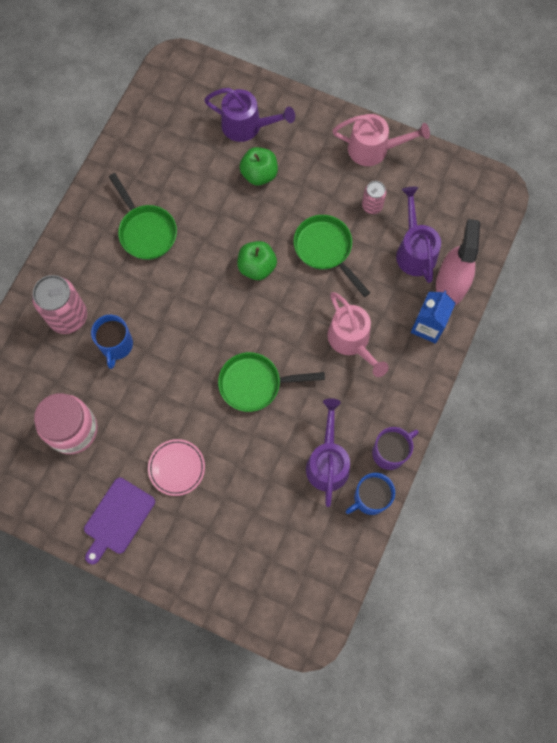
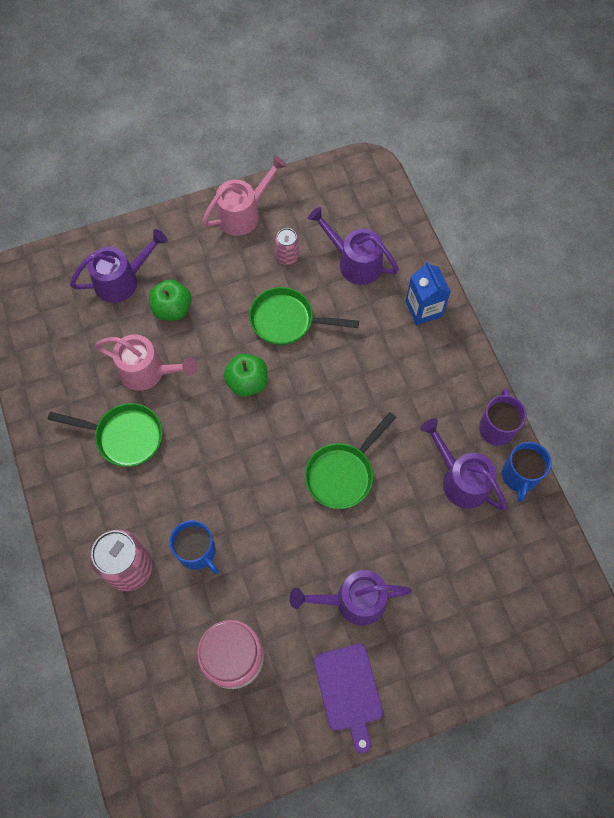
camera: 45 degrees left, 5 degrees down
pink plate [148,439,205,496] -> purple watering can [290,570,412,626]
pink watering can [328,292,389,377] -> pink watering can moved to [95,334,197,391]
pink spray bottle [436,219,480,305] -> none

